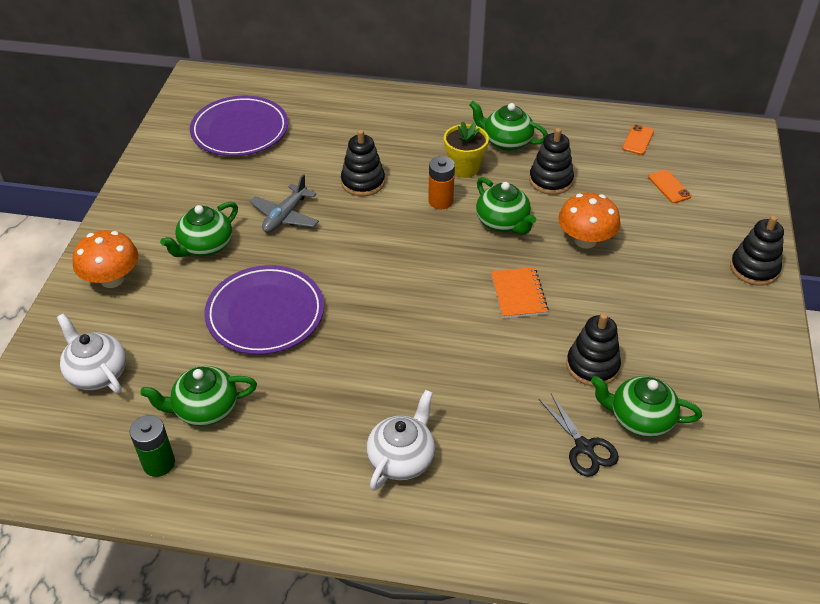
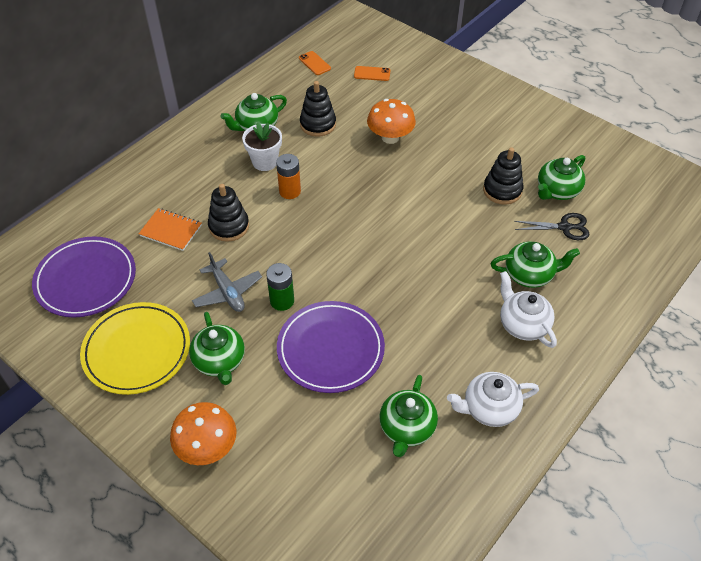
camera: 60 degrees left, 5 degrees up
white teapot [57,314,126,393] -> white teapot moved to [447,372,539,427]
green battery [129,415,175,477] -> green battery moved to [266,263,294,311]
yellow flower pot [444,121,489,178] -> white flower pot [242,122,282,171]
green teapot [476,177,536,235] -> green teapot moved to [491,241,580,288]
orange notebook [491,267,549,318] -> orange notebook moved to [139,208,202,251]
black stacking toy [730,215,784,286] -> none
none -> yellow plate [80,302,190,395]

